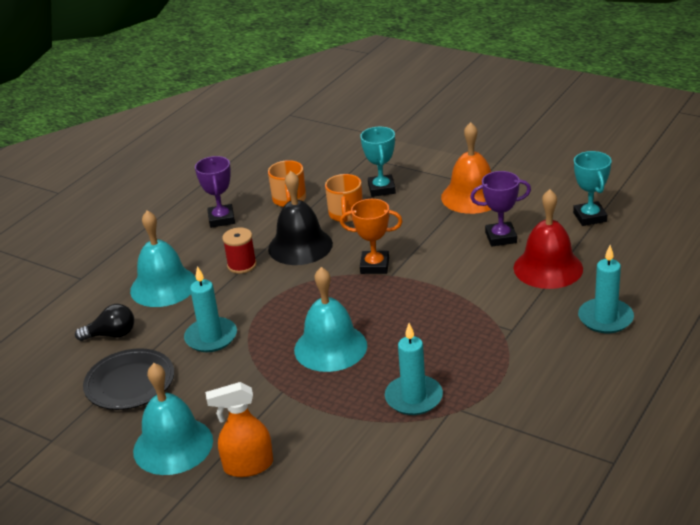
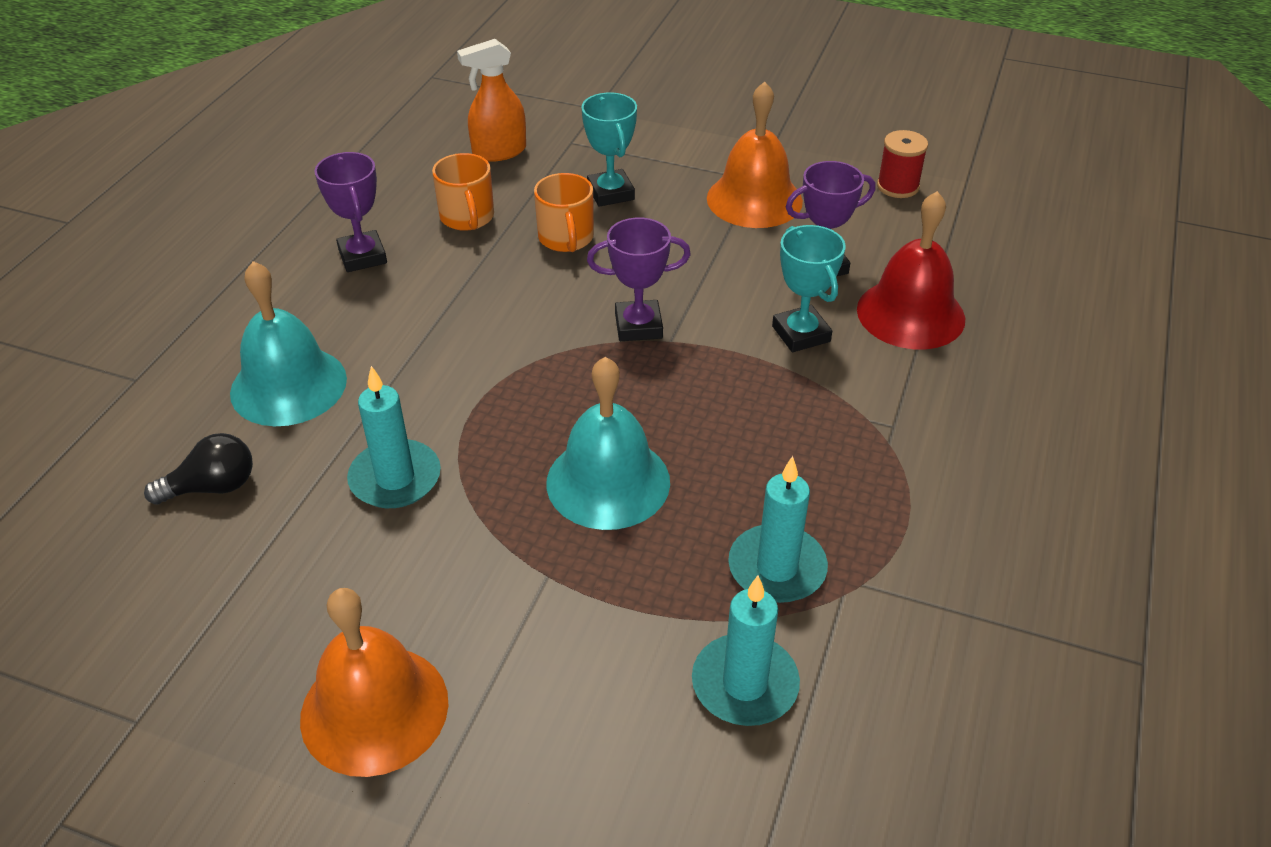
camera: 15 degrees left, 10 degrees up
black plate [83,348,174,410] -> none
turquoise bell [133,363,213,475] -> orange bell [300,588,449,777]
orange spray bottle [205,382,273,477] -> orange spray bottle moved to [457,39,526,162]
red spool [222,227,257,274] -> red spool moved to [877,130,928,198]
black bell [268,171,333,265] -> none
orange trophy [340,199,403,274] -> purple trophy [587,218,691,341]
turquoise trophy [573,151,612,226] -> turquoise trophy moved to [772,225,846,352]
turquoise candle [578,245,634,333] -> turquoise candle moved to [692,575,800,726]

